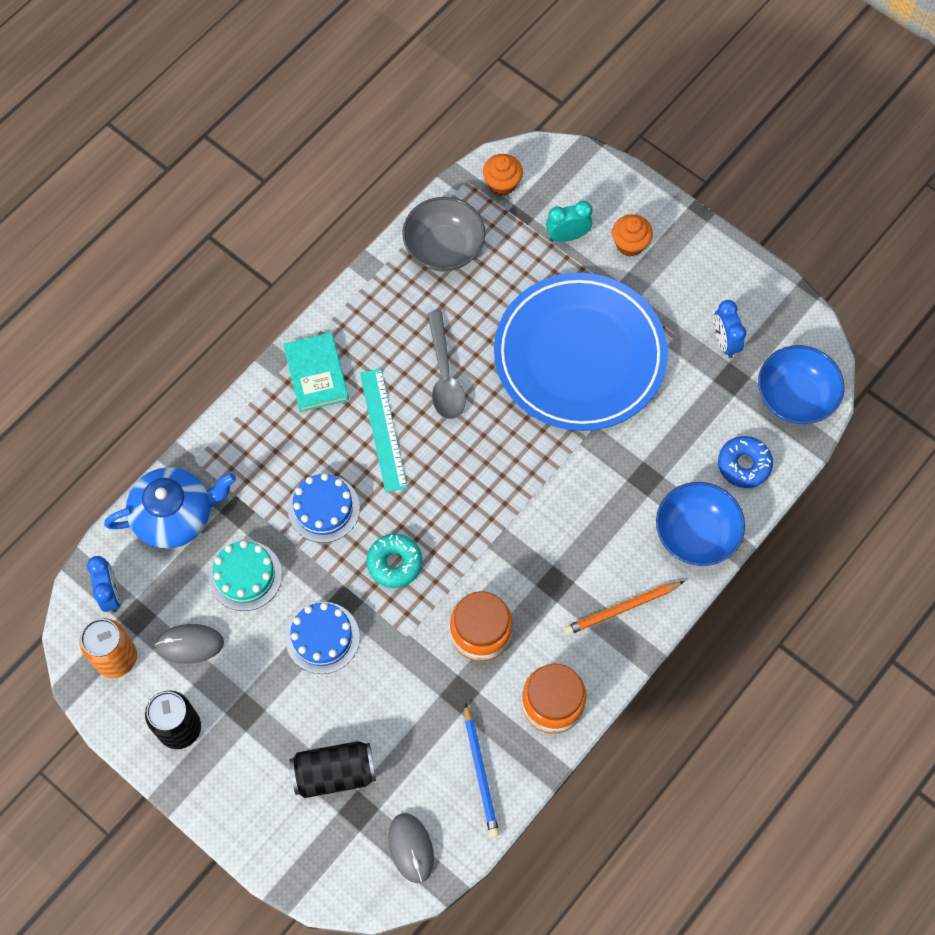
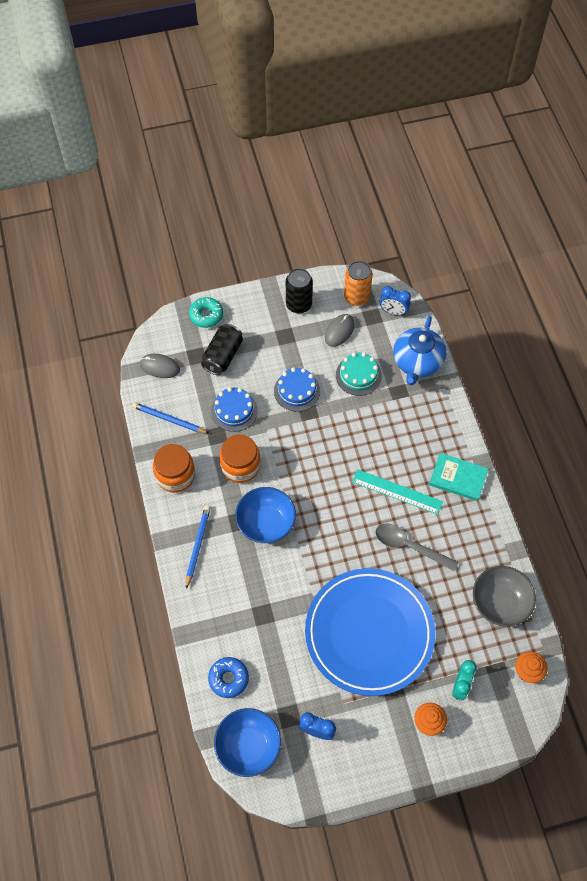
camera: 125 degrees right, 5 degrees down
blue cake [288,473,360,543] -> blue cake moved to [211,387,258,432]
turquoise donut [367,534,422,588] -> turquoise donut moved to [189,297,223,328]
orange pencil [564,581,685,635] -> blue pencil [186,505,211,589]
blue bowl [656,482,745,566] -> blue bowl moved to [235,487,296,543]

